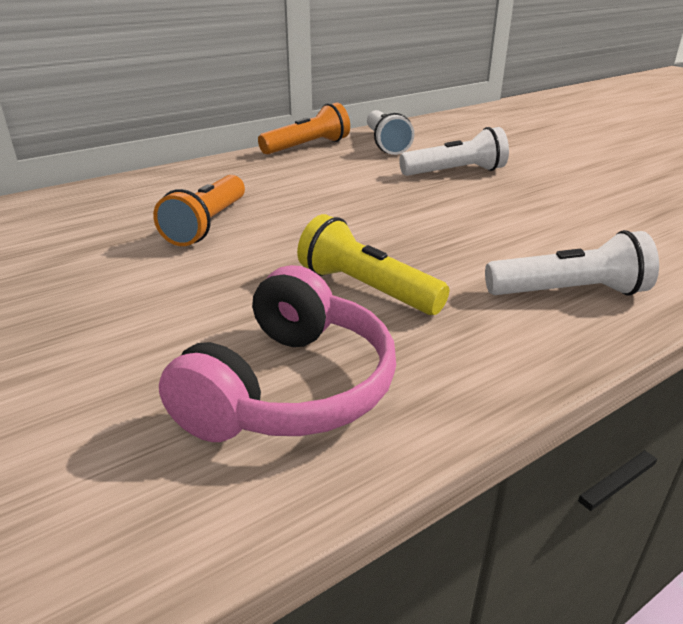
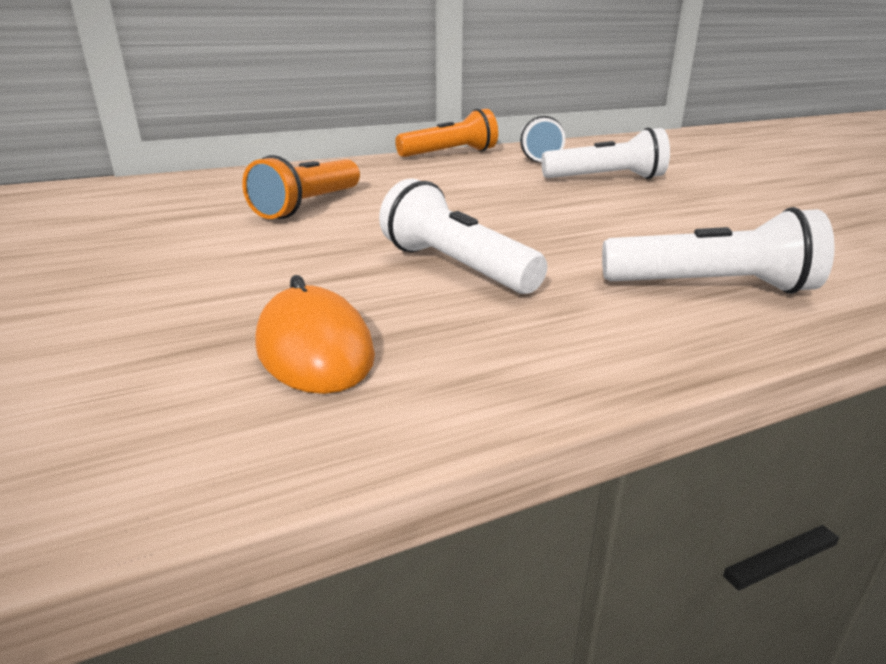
camera: 10 degrees right, 5 degrees down
pink headphones [159,265,396,442] -> orange mouse [256,275,375,394]
yellow flashlight [297,214,449,315] -> white flashlight [379,179,547,294]

